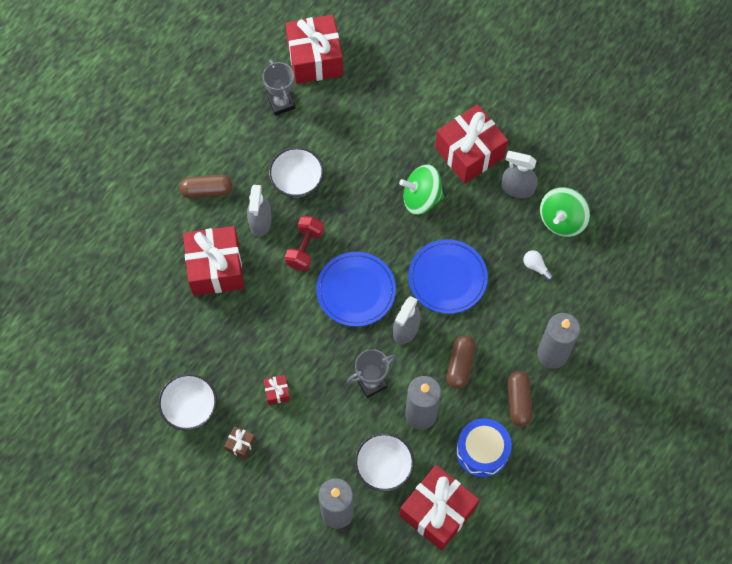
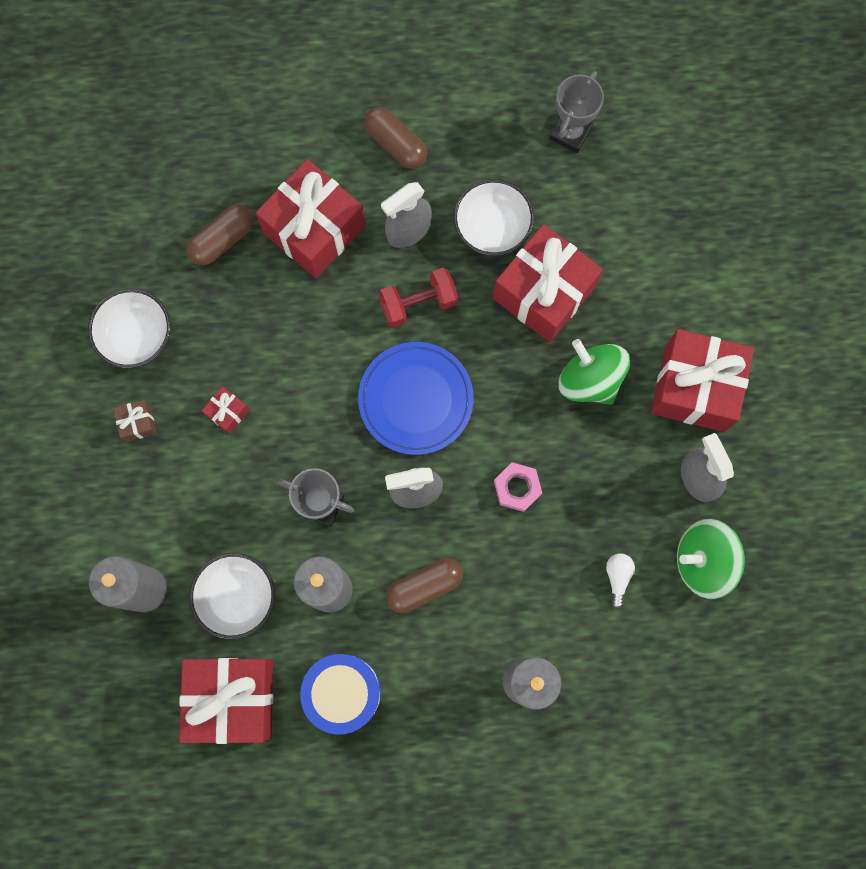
camera: 50 degrees right, 10 degrees up
red gift [286,15,343,84] -> red gift moved to [493,224,603,342]
blue plate [408,239,488,314] -> pink nut [494,462,542,512]
brown capsule [508,371,533,427] -> brown capsule moved to [186,205,254,266]

